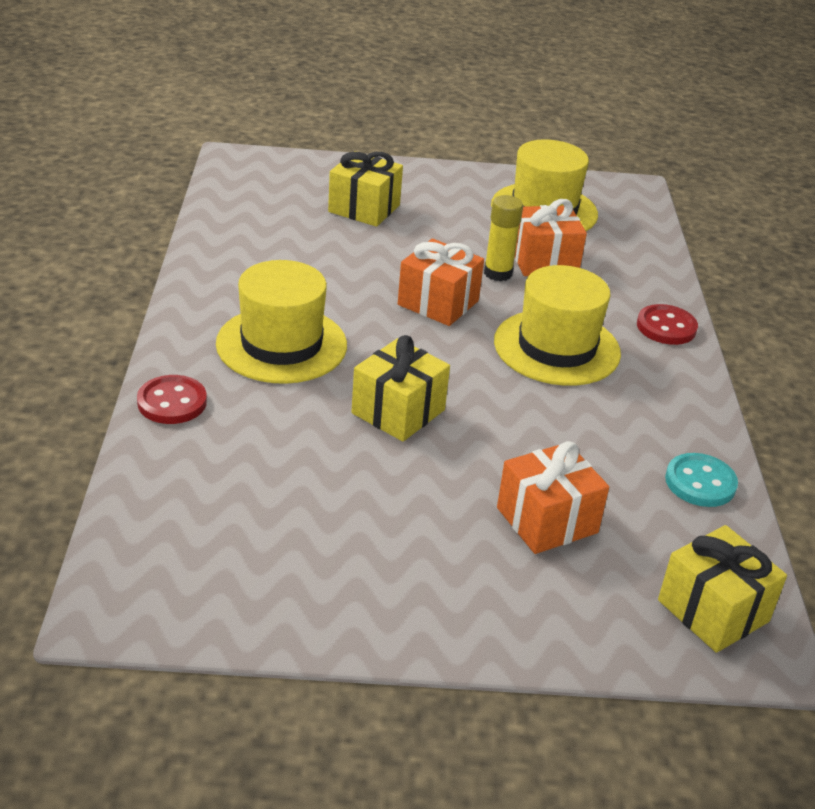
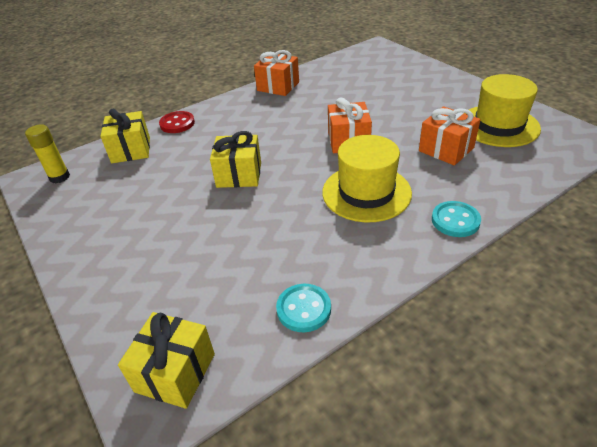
camera: 60 degrees right, 5 degrees up
yellow hat [216,260,347,384] -> none
yellow gift [328,151,403,227] -> yellow gift moved to [101,109,150,163]
yellow glue stick [484,195,523,281] -> yellow glue stick moved to [25,124,70,183]
orange gift [497,441,609,554] -> orange gift moved to [254,50,299,96]
red button [637,304,698,345] -> turquoise button [432,201,481,237]

